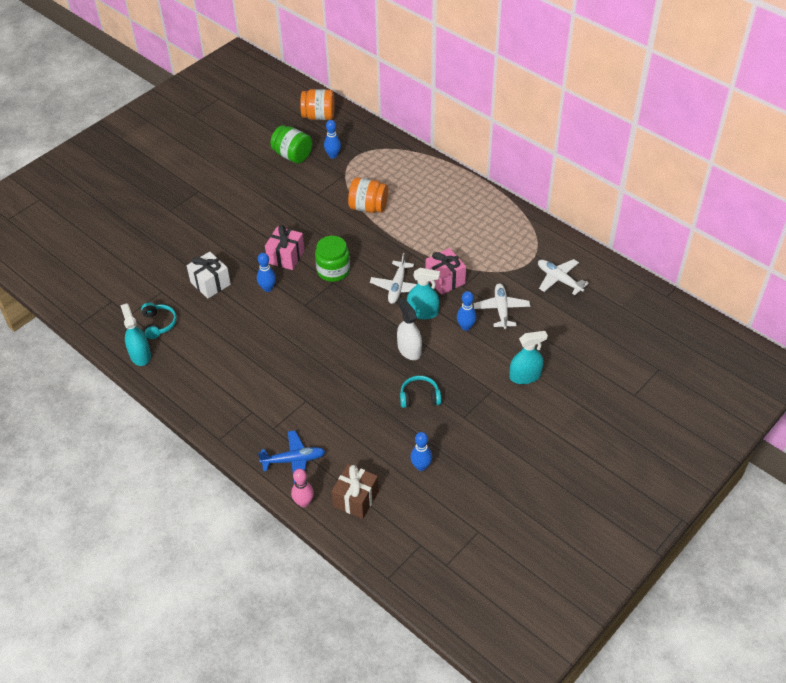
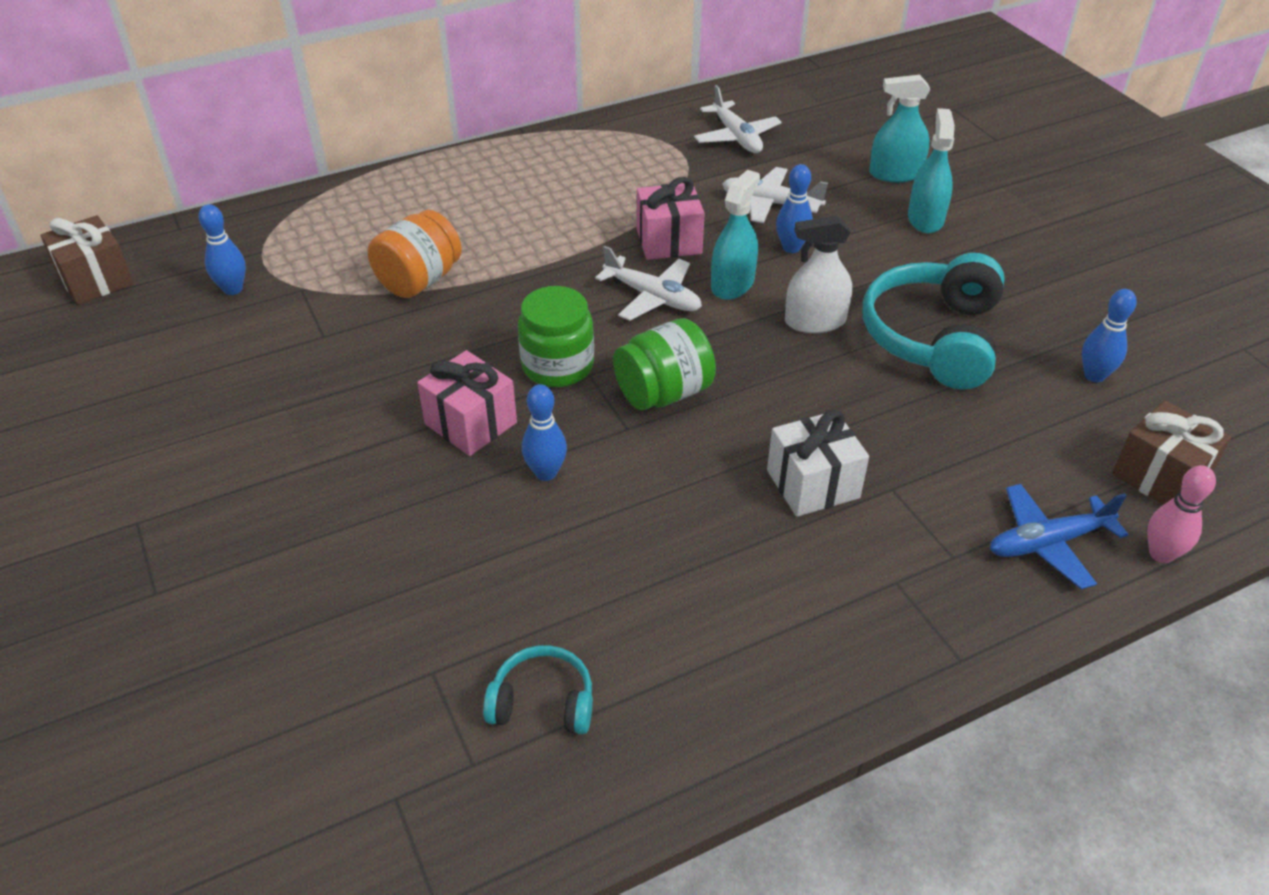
camera: 70 degrees left, 5 degrees down
turquoise spray bottle [120,303,151,366] -> turquoise spray bottle moved to [869,75,930,182]
white gift [187,252,231,299] -> white gift moved to [767,410,869,517]
blue plane [258,431,326,484] -> blue plane turned 120 degrees counterclockwise [990,484,1129,589]
green jar [270,125,312,164] -> green jar moved to [613,318,716,410]
orange jar [300,89,334,120] -> brown gift [40,215,134,305]
turquoise headphones [400,376,441,408] -> turquoise headphones [863,253,1005,390], size x1.97
white plane [538,259,589,295] -> white plane turned 90 degrees counterclockwise [694,85,781,153]

